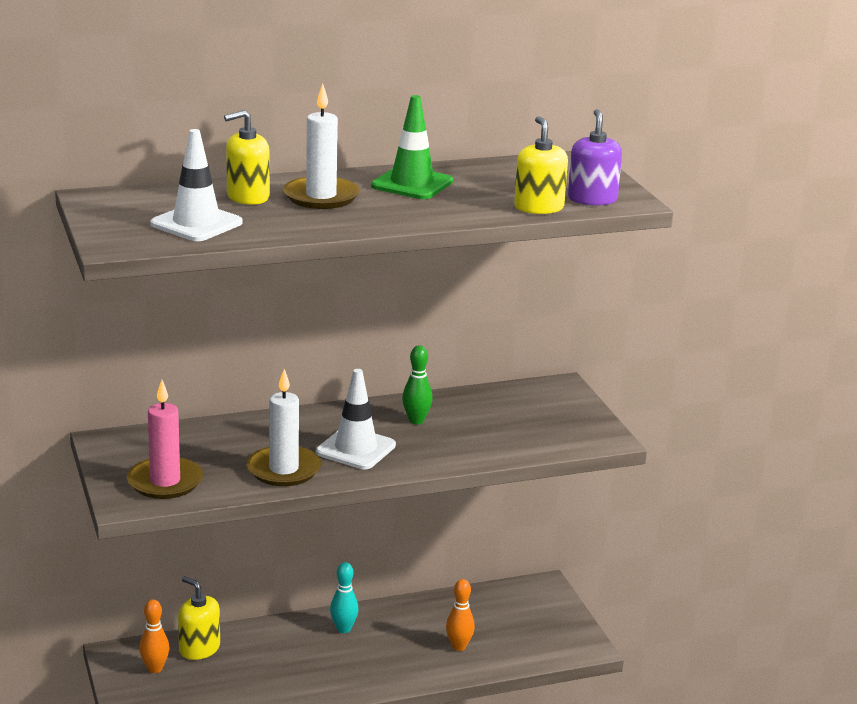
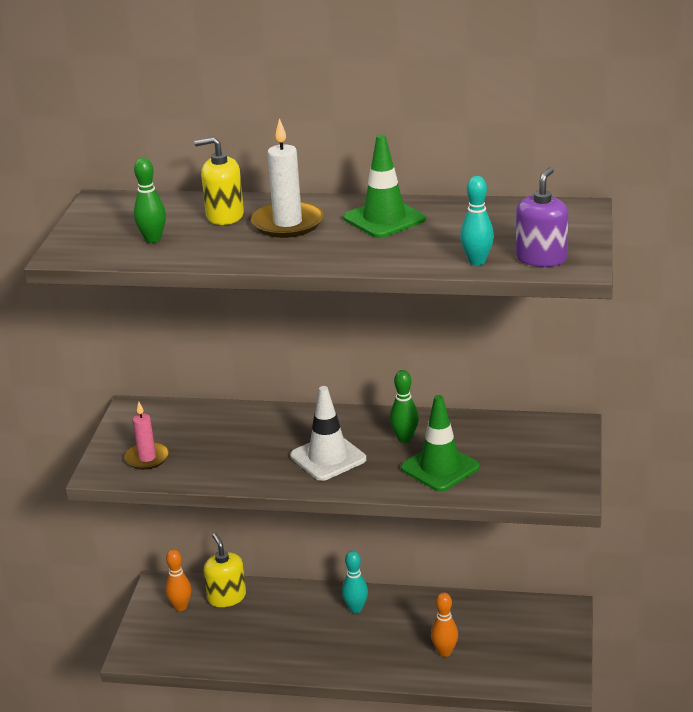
camera: 30 degrees right, 5 degrees up
pink candle [127,380,203,499] -> pink candle [124,402,169,470], size x0.66
white traffic cone [150,129,243,241] -> green bowling pin [134,158,166,243]
white candle [247,369,321,486] -> none
yellow soap dispenser [514,116,568,214] -> turquoise bowling pin [460,176,494,265]
none -> green traffic cone [401,395,480,492]

